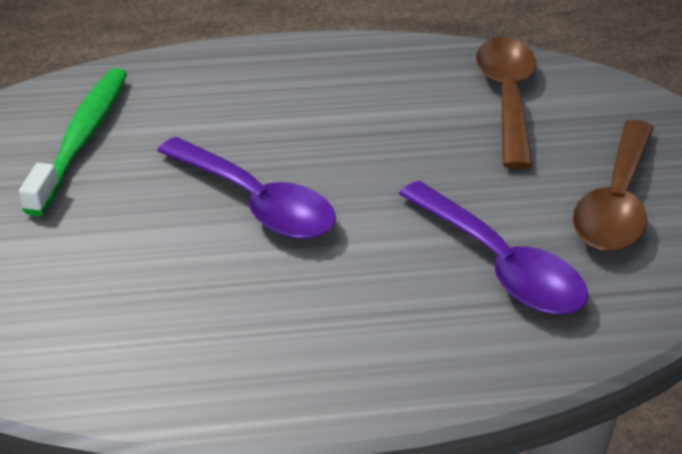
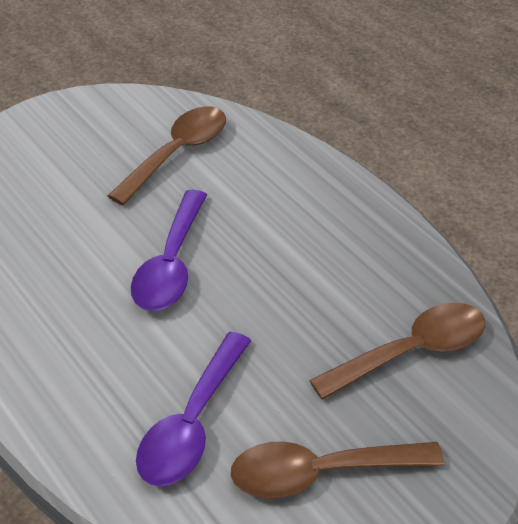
camera: 60 degrees right, 5 degrees up
green toothbrush [19,68,127,216] -> brown spoon [108,106,226,205]

